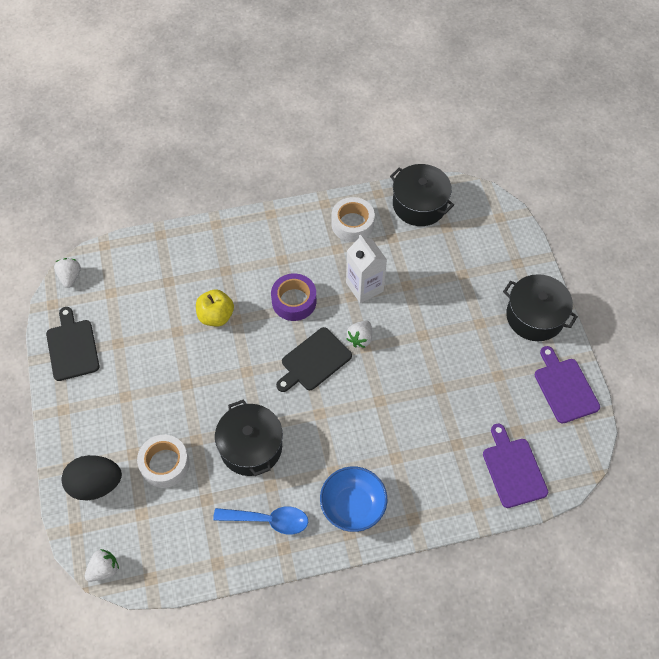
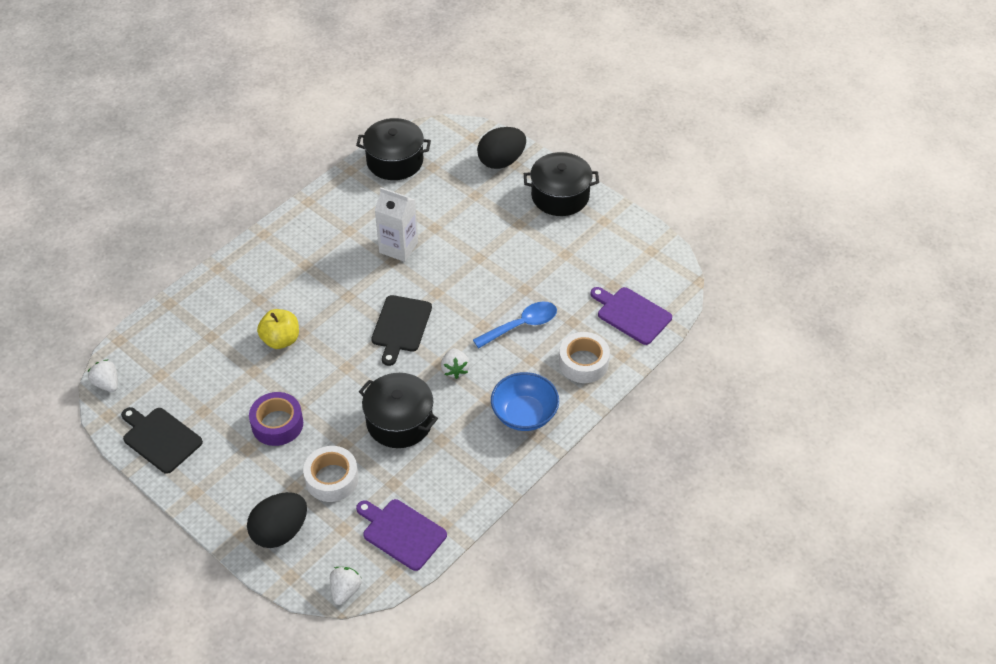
camera: 35 degrees left, 10 degrees down
blue spoon [213,507,308,535] -> blue spoon moved to [473,301,557,348]
purple tape [271,273,316,321] -> purple tape moved to [249,392,303,446]
white tape [331,197,375,242] -> white tape moved to [559,332,610,383]
white strawberry [347,321,372,348] -> white strawberry moved to [441,348,470,379]
purple cutting board [535,346,600,424] -> purple cutting board moved to [356,499,447,571]
none -> black egg [477,127,526,169]

